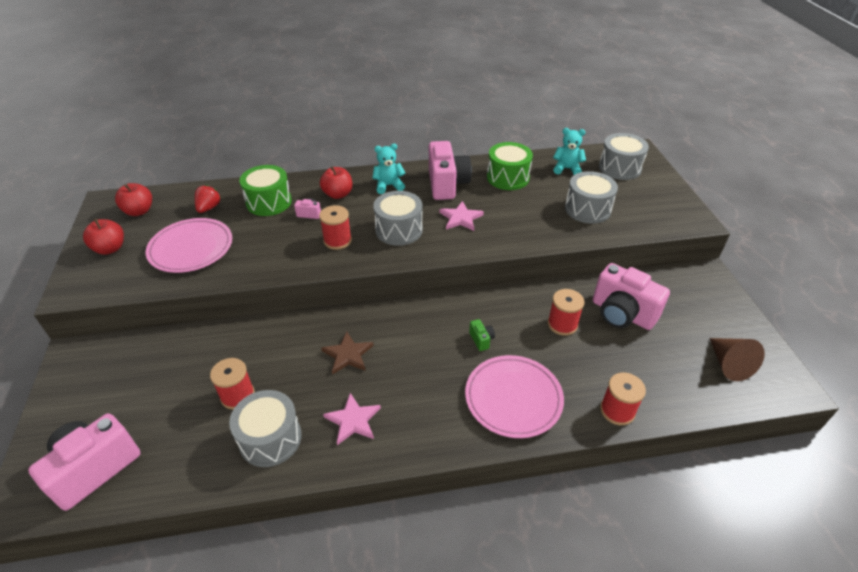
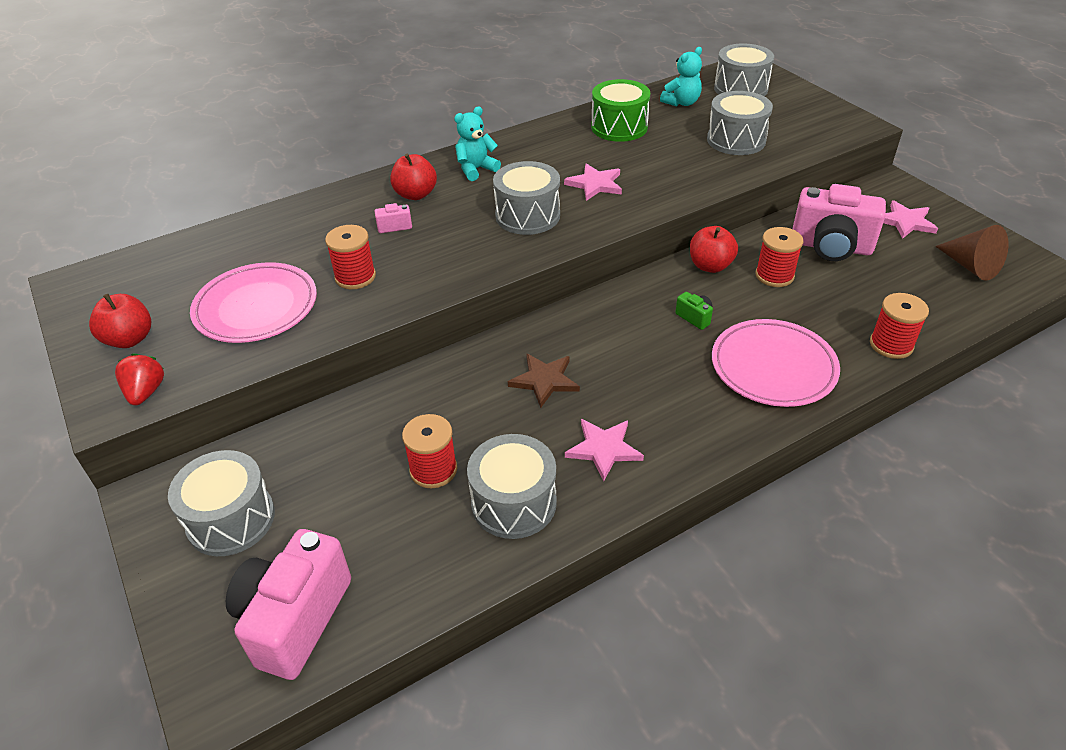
camera: 20 degrees left, 0 degrees up
red apple [115,183,152,216] -> red apple moved to [690,226,738,273]
red strawberry [195,185,221,213] -> red strawberry moved to [115,353,164,405]
green drum [239,165,292,216] -> none
red spool [319,205,352,250] -> red spool moved to [325,225,376,289]
pink camera [429,141,472,200] -> none
turquoise teddy bear [553,128,586,175] -> turquoise teddy bear turned 150 degrees clockwise [660,47,702,106]
none -> grey drum [168,450,275,556]
none -> pink star [883,200,938,239]

